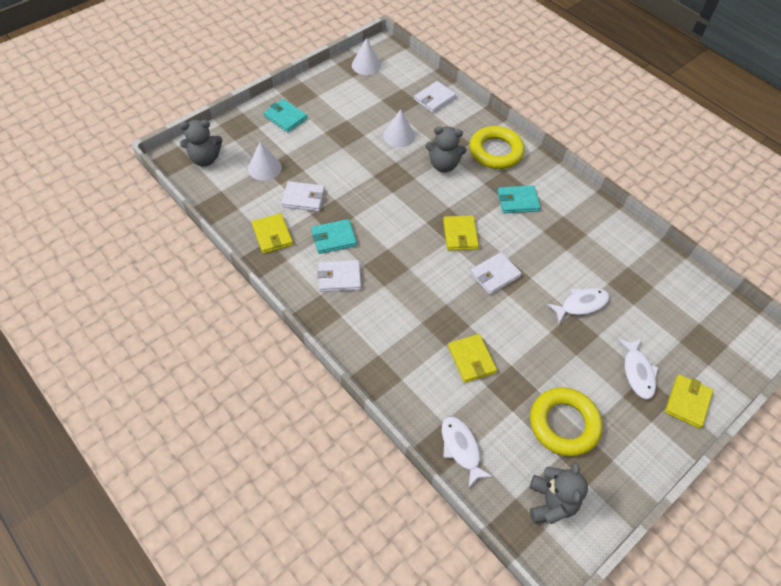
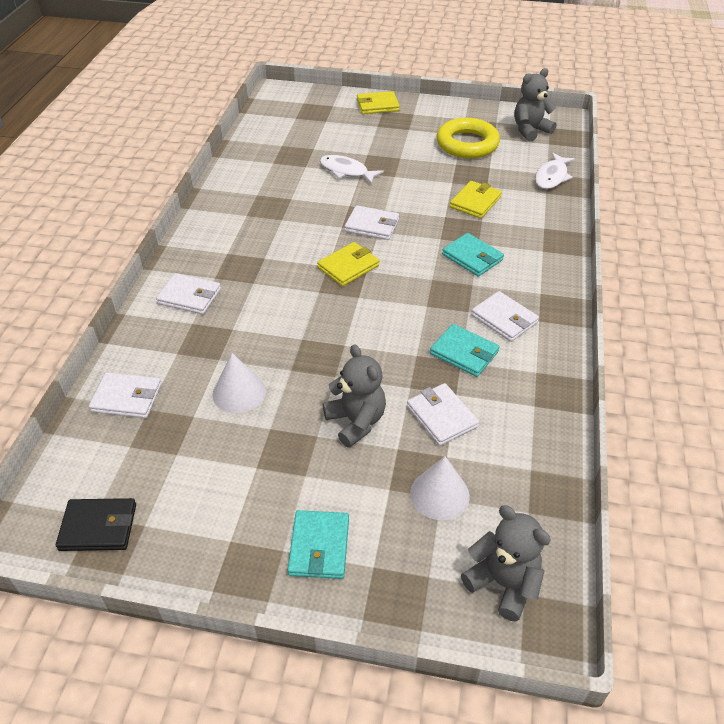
camera: 125 degrees left, 10 degrees down
yellow wallet [252,213,293,254] -> none
white cone [352,38,381,75] -> black wallet [56,498,136,551]
grey teddy bear [426,126,467,172] -> grey teddy bear moved to [323,344,386,448]
yellow ring [469,126,524,169] -> white wallet [156,273,221,314]
turquoise wallet [497,185,541,213] -> turquoise wallet moved to [442,233,504,277]
white fish [617,338,659,400] -> none

